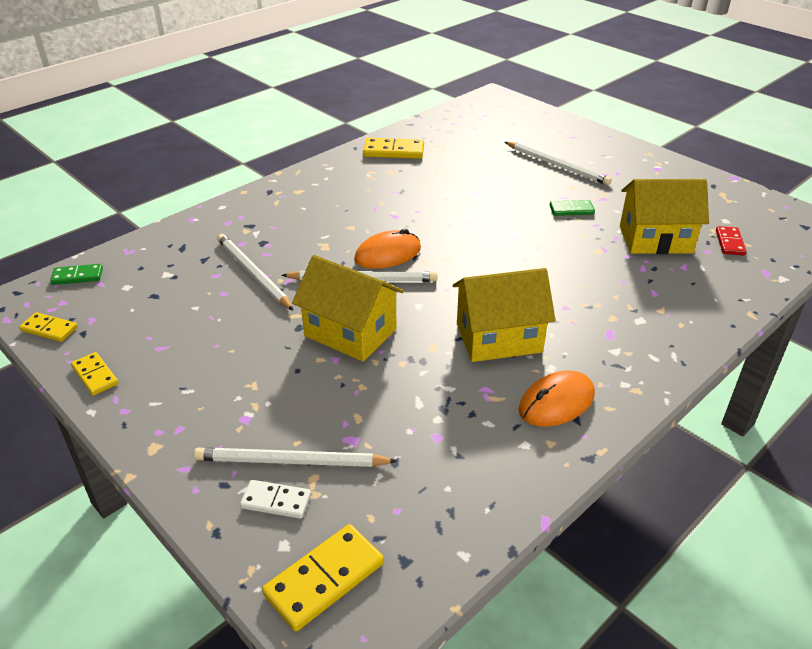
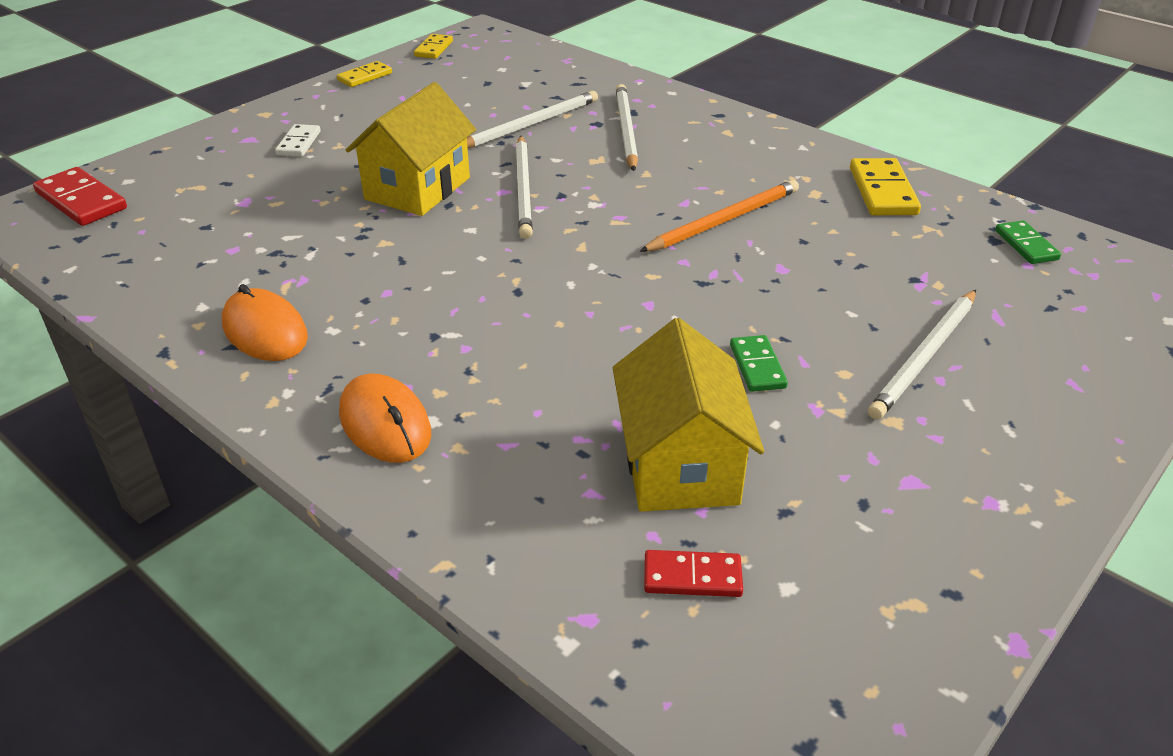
camera: 85 degrees right, 0 degrees up
green domino [50,264,103,285] -> green domino moved to [995,220,1061,264]
white pencil [194,447,397,467] -> white pencil moved to [616,84,638,171]
white domino [240,480,311,519] -> white domino moved to [275,124,321,157]
yellow domino [262,524,384,631] -> red domino [33,167,127,226]
orange mouse [354,229,421,269] -> orange mouse moved to [339,374,431,463]
yellow house [453,268,556,362] -> none
none -> orange pencil [639,180,799,252]

